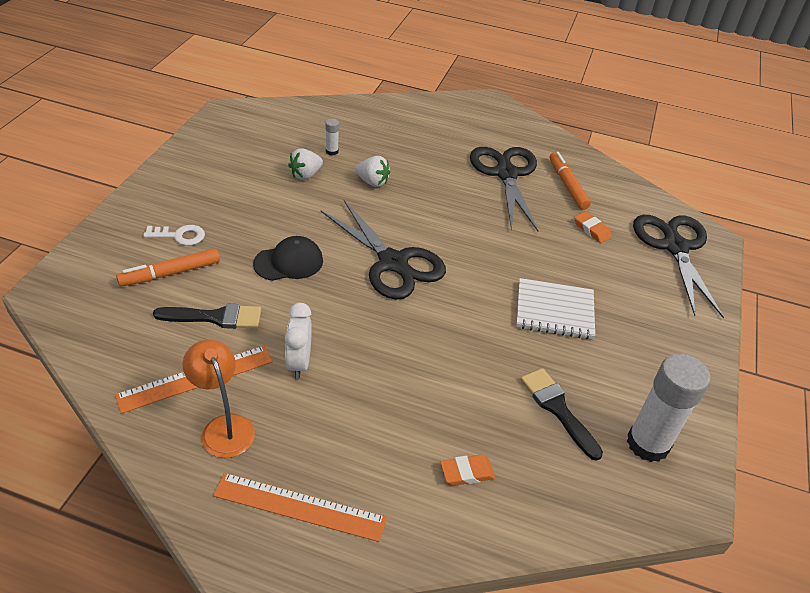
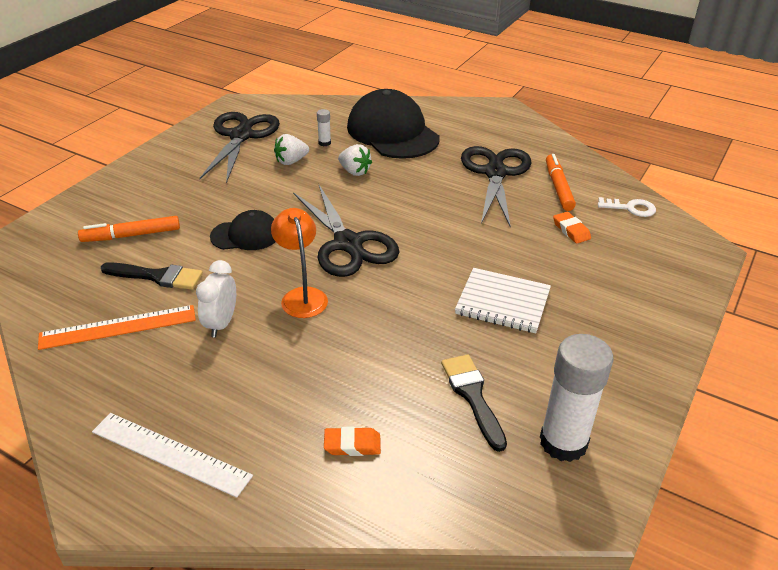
camera: 15 degrees right, 5 degrees down
white key [143,225,205,246] -> white key moved to [598,197,656,217]
orange lamp [183,340,255,458] -> orange lamp moved to [271,208,328,318]
orange ruler [213,473,387,542] -> white ruler [92,413,253,498]
black scissors [633,215,724,318] -> black scissors moved to [200,112,280,183]
none -> black cap [347,89,440,159]

